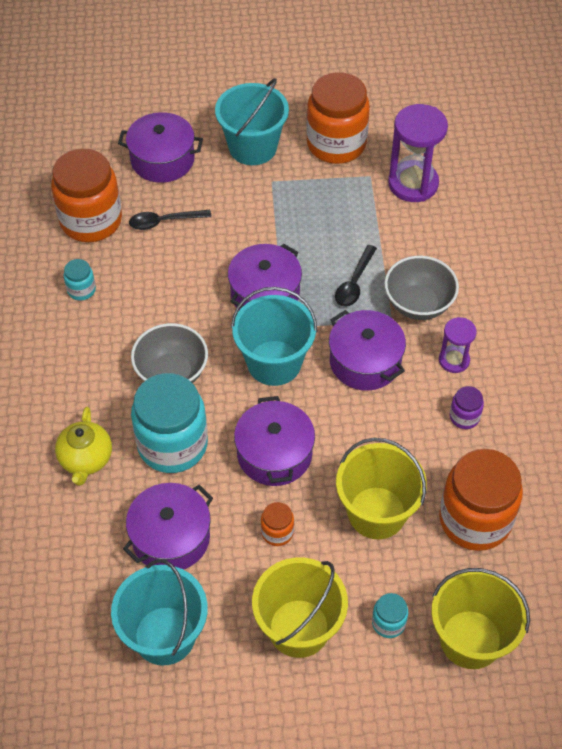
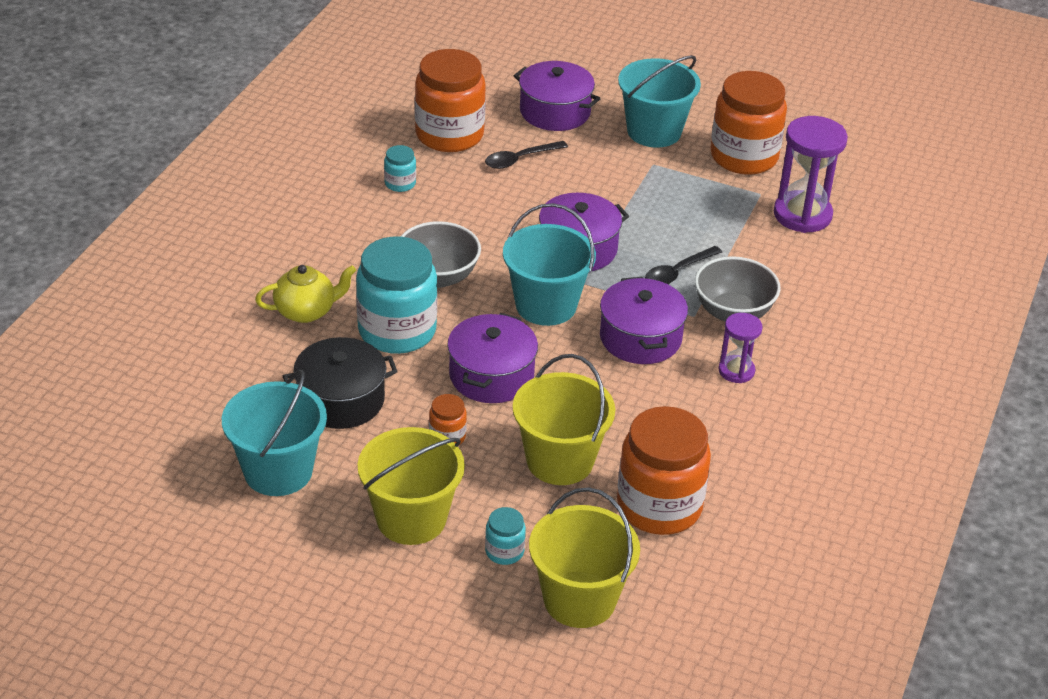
camera: 25 degrees right, 15 degrees down
yellow teapot [55,407,112,486] -> yellow teapot turned 135 degrees counterclockwise [255,265,356,323]
purple pot [123,483,213,570] -> black pot [283,337,398,429]
black spoon [129,210,212,230] -> black spoon turned 45 degrees counterclockwise [485,141,568,169]
purple jar [450,386,484,429] -> none

